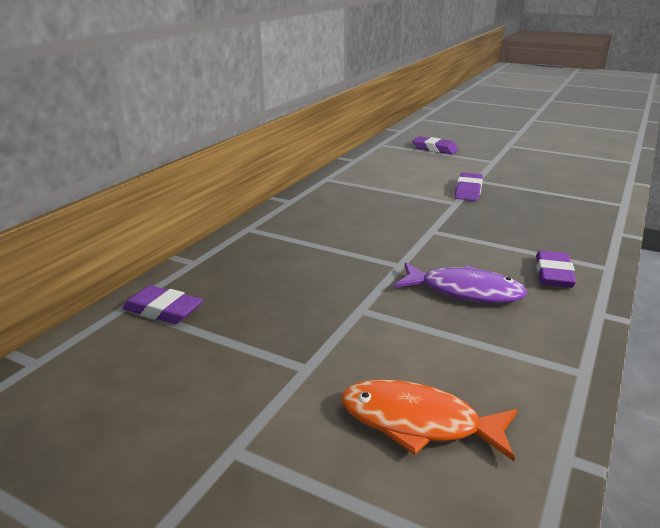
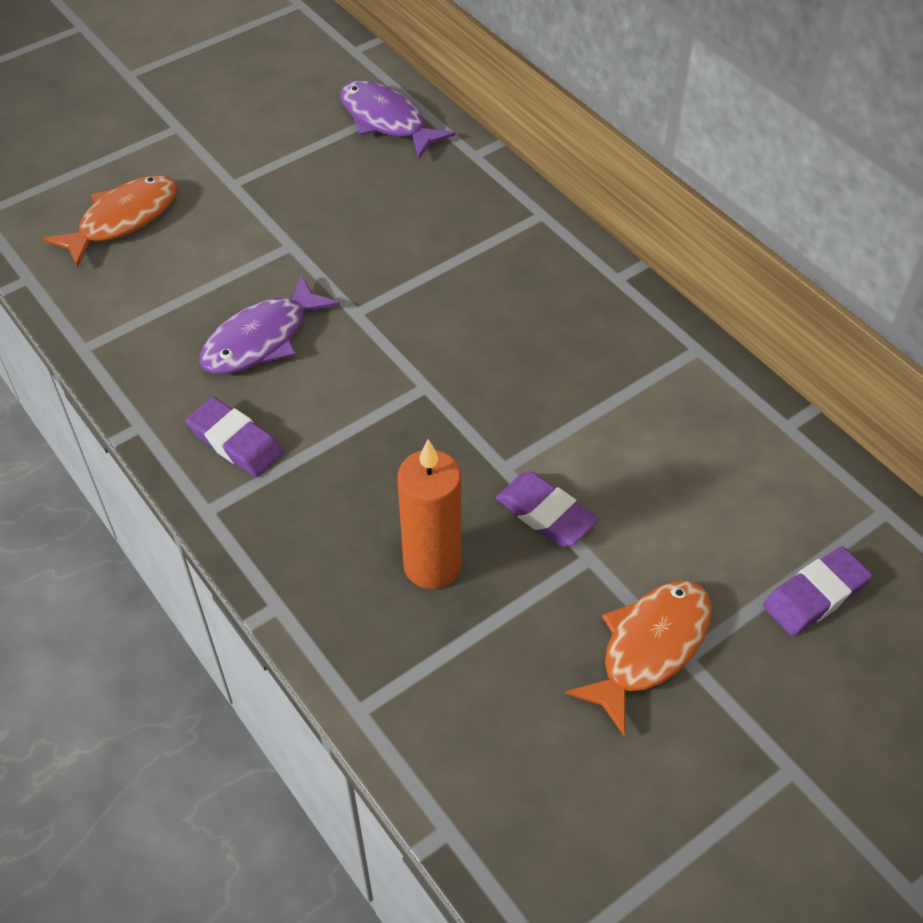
camera: 115 degrees right, 25 degrees up
purple eraser [122,285,203,324] -> purple fish [340,80,455,159]
none -> orange candle [397,439,461,589]
none -> orange fish [565,581,712,735]

